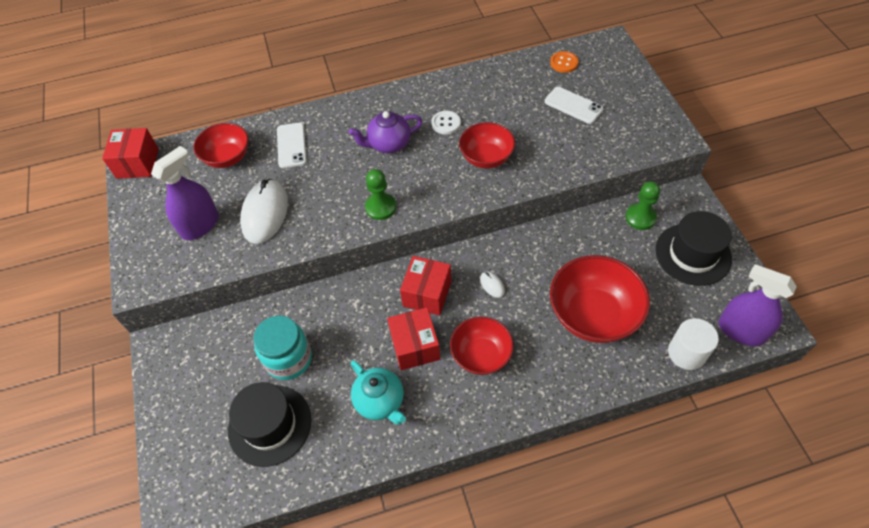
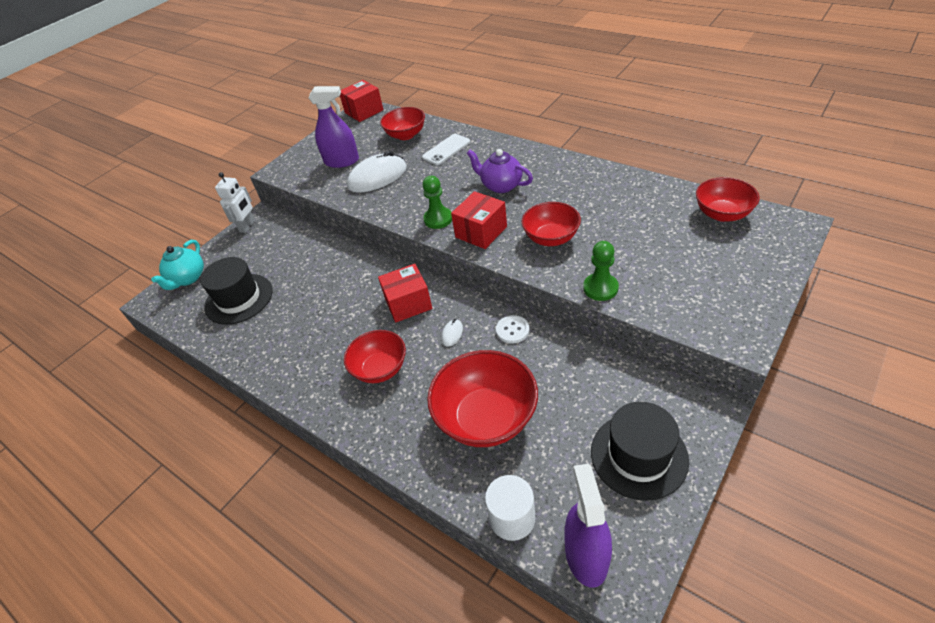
camera: 55 degrees right, 10 degrees down
turquoise jar [253,316,312,380] -> none
turquoise teapot [351,360,406,425] -> turquoise teapot moved to [151,240,204,290]
red box [387,307,440,370] -> red box moved to [451,191,507,249]
white button [431,111,461,135] -> white button moved to [496,315,529,344]
white phone [544,87,604,124] -> none
orange button [550,51,579,73] -> red bowl [696,177,760,222]
green pawn [625,181,660,230] -> green pawn moved to [583,241,619,301]
none -> white robot [215,172,255,233]

